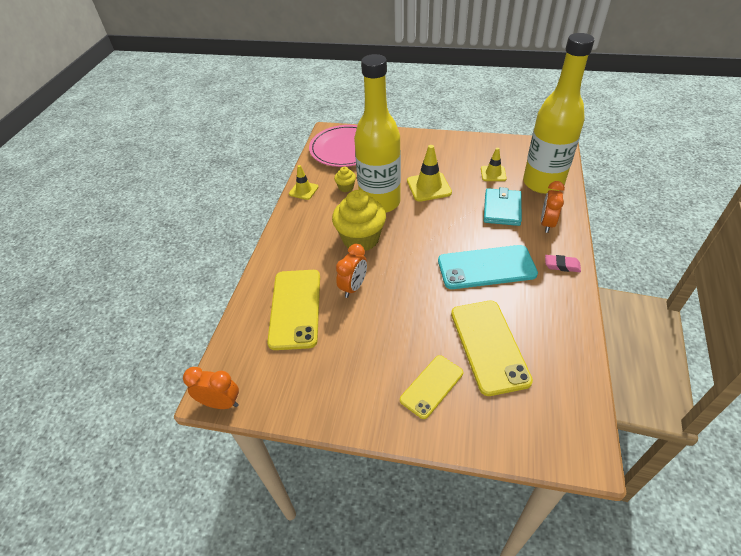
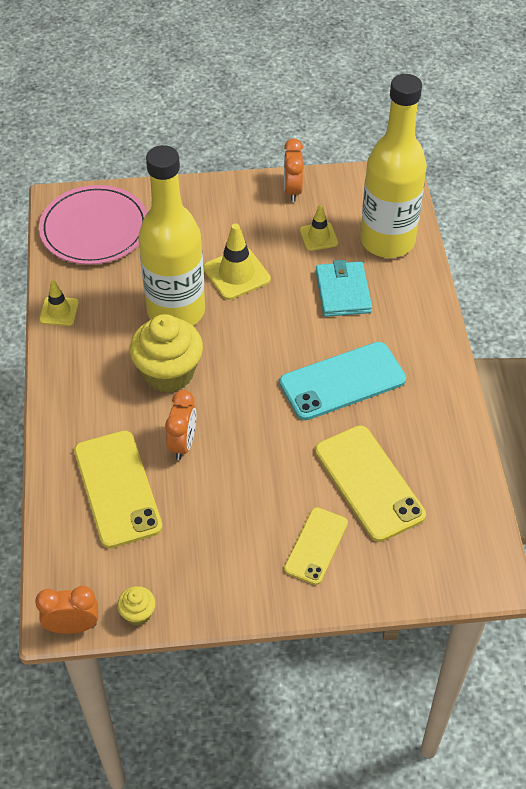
camera: 20 degrees left, 5 degrees up
yellow cupcake [334,167,356,192] -> yellow cupcake moved to [117,586,156,626]
orange clock [541,181,565,233] -> orange clock moved to [284,139,304,202]
pink eraser [545,255,581,272] -> none

